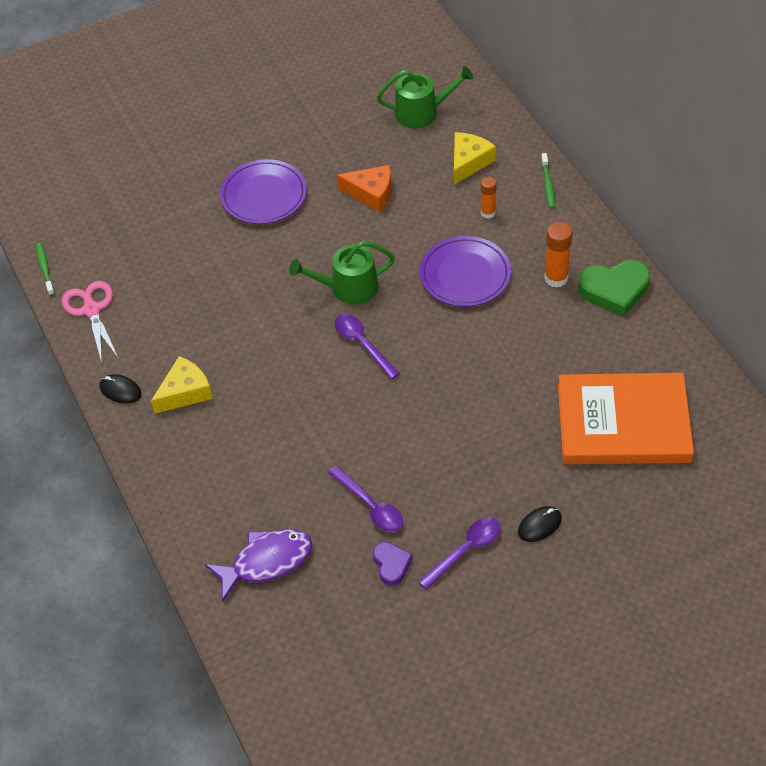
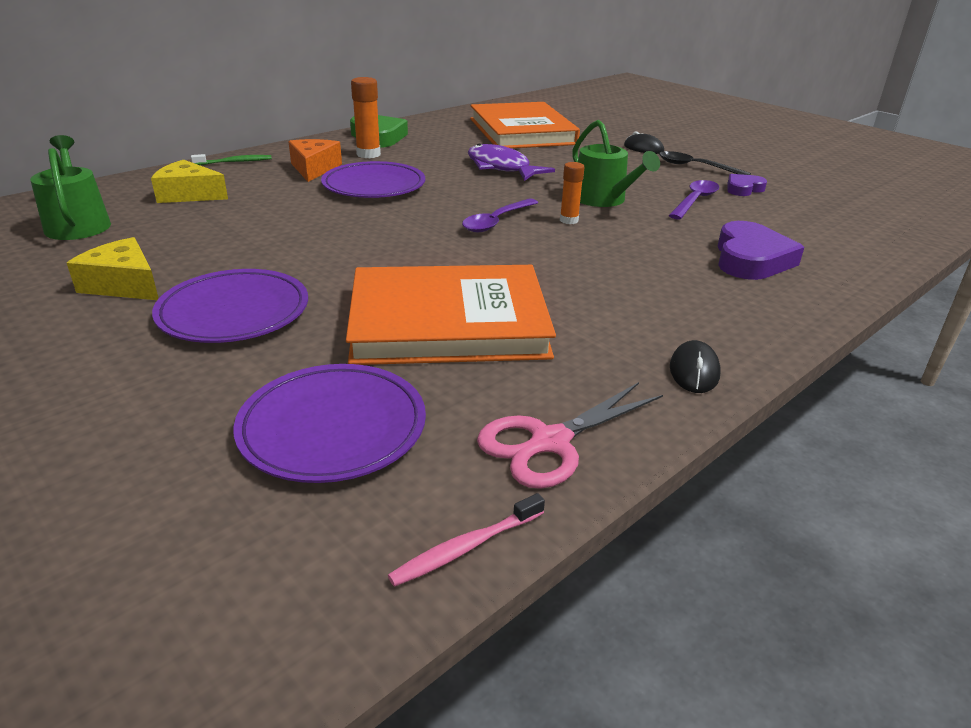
camera: 110 degrees left, 20 degrees down
green toothbrush [36,243,55,296] -> pink toothbrush [388,493,545,587]
yellow cheese [151,356,213,414] -> yellow cheese moved to [67,237,159,300]
purple fish [205,529,312,601] -> purple fish moved to [468,143,555,181]
green watering can [289,241,395,305] -> green watering can moved to [572,120,660,207]
orange cheese [337,165,391,212] -> orange cheese moved to [288,139,342,182]
purple spoon [418,517,501,590] -> black spoon [659,151,751,175]
orange glue stick [481,177,497,218] -> orange glue stick moved to [560,162,585,224]
none -> purple plate [233,364,426,483]
none -> orange book [346,265,556,365]
none -> purple heart [718,221,804,280]

